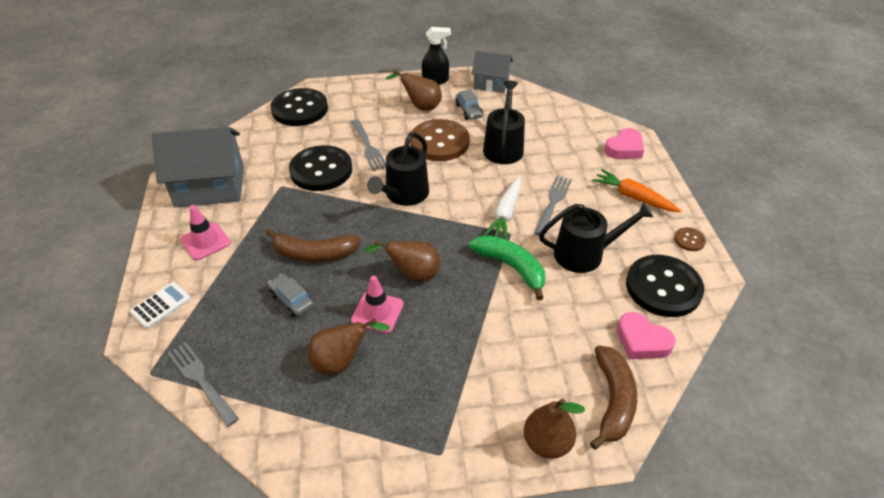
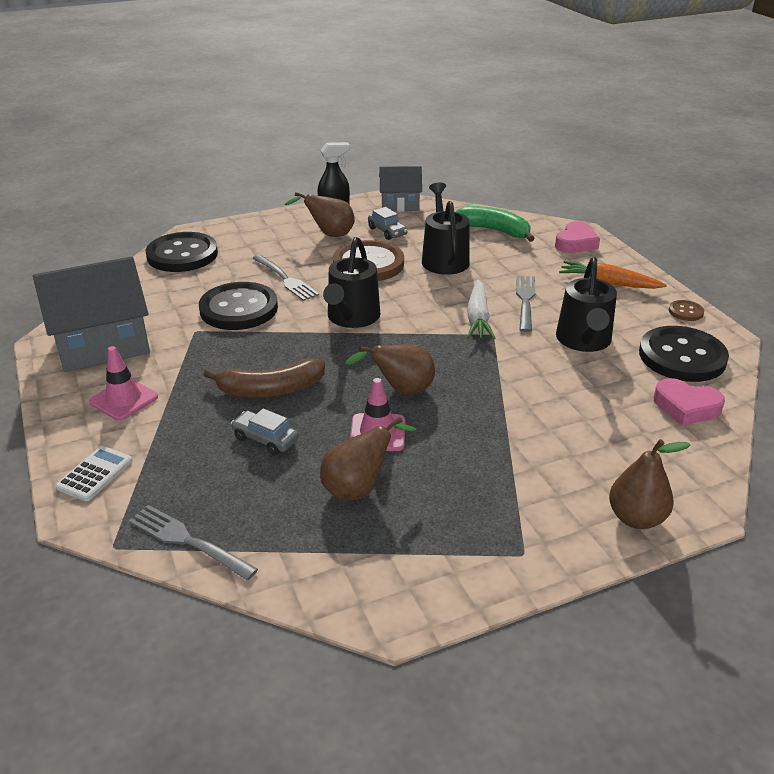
camera: 15 degrees left, 10 degrees down
green banana [469,235,545,300] -> green banana moved to [456,206,535,242]
black watering can [539,202,653,273] -> black watering can turned 120 degrees clockwise [556,257,617,352]
brown banana [590,345,637,450] -> none

